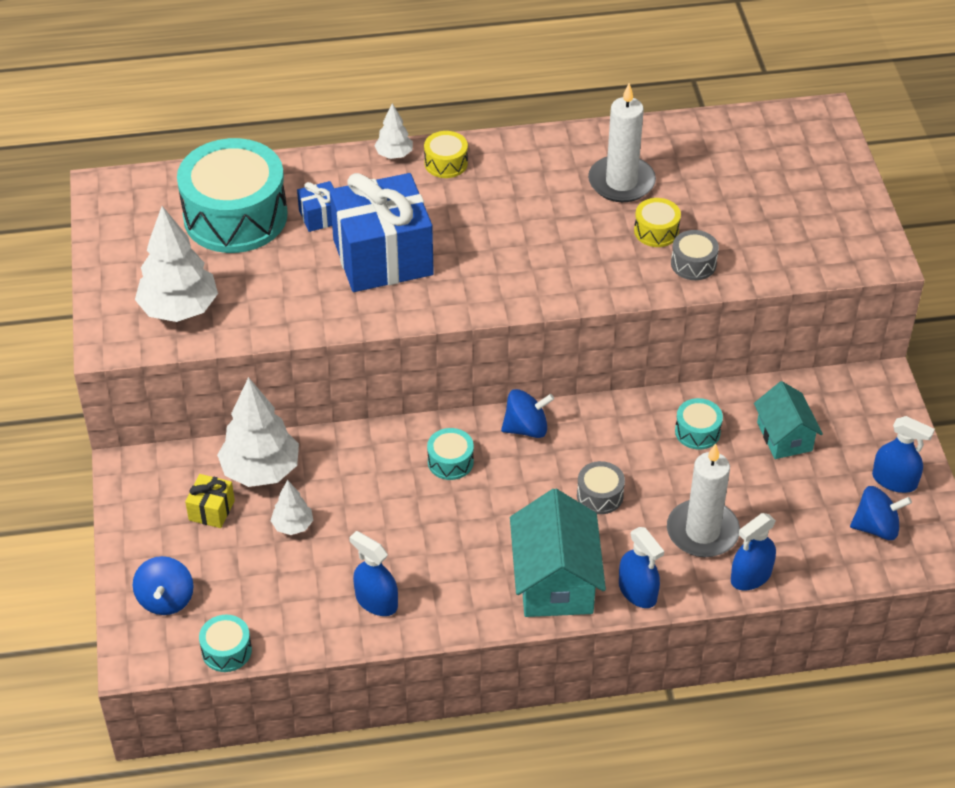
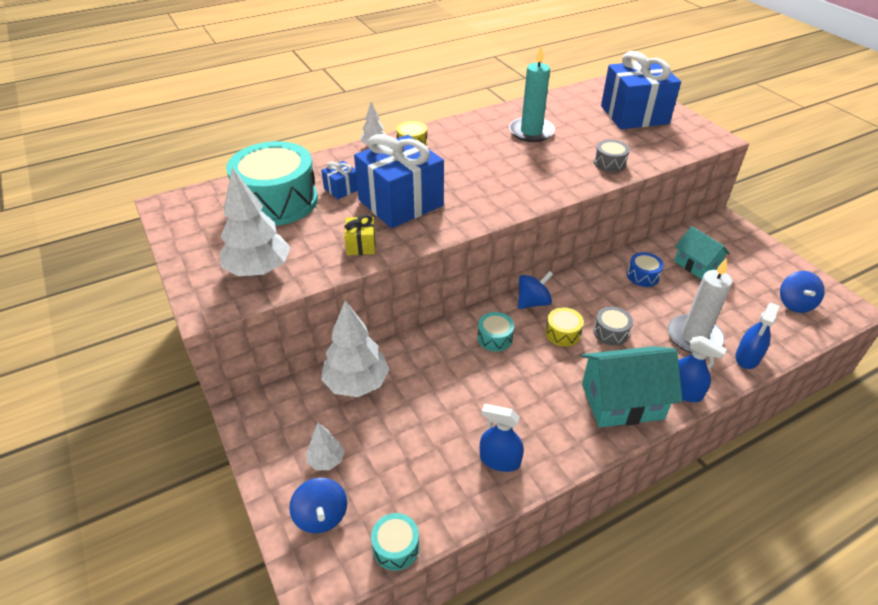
camera: 20 degrees left, 5 degrees down
yellow gift [185,474,235,528] -> yellow gift moved to [344,215,376,255]
white tree [271,480,313,535] -> white tree moved to [306,423,344,470]
turquoise house [510,489,606,617] -> turquoise house turned 75 degrees counterclockwise [581,346,682,427]
white candle [588,83,656,202] -> turquoise candle [509,46,555,142]
yellow drum [634,198,681,247] -> yellow drum moved to [545,307,584,347]
turquoise drum [675,398,723,450] -> blue drum [627,252,664,287]
blue spinning top [850,486,912,540] -> blue spinning top turned 120 degrees clockwise [780,271,825,313]
blue spray bottle [872,416,935,493] -> none
none -> blue gift [601,51,681,129]

